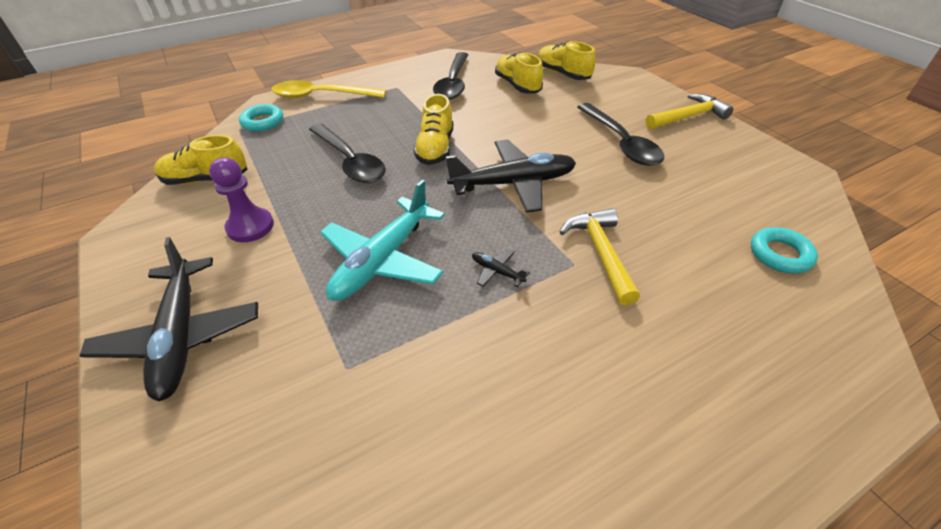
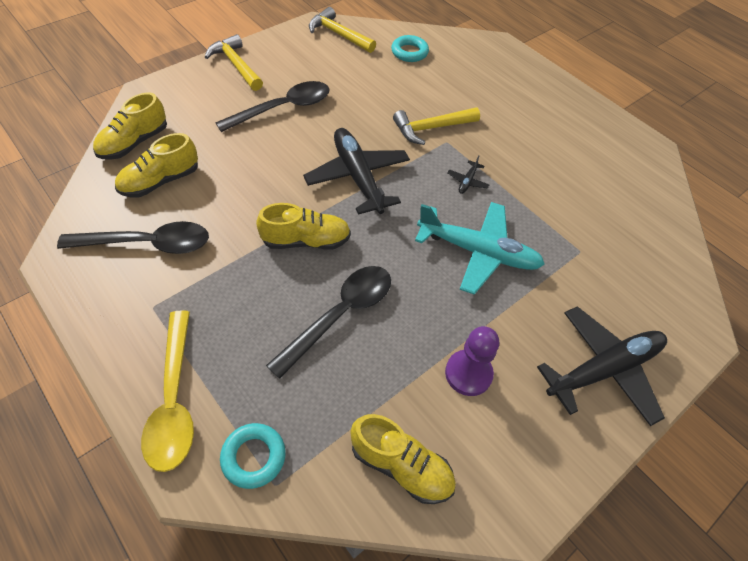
camera: 105 degrees left, 10 degrees up
yellow shoe [154,135,247,185] -> yellow shoe turned 45 degrees counterclockwise [350,414,456,504]
none -> yellow hammer [309,7,376,53]

